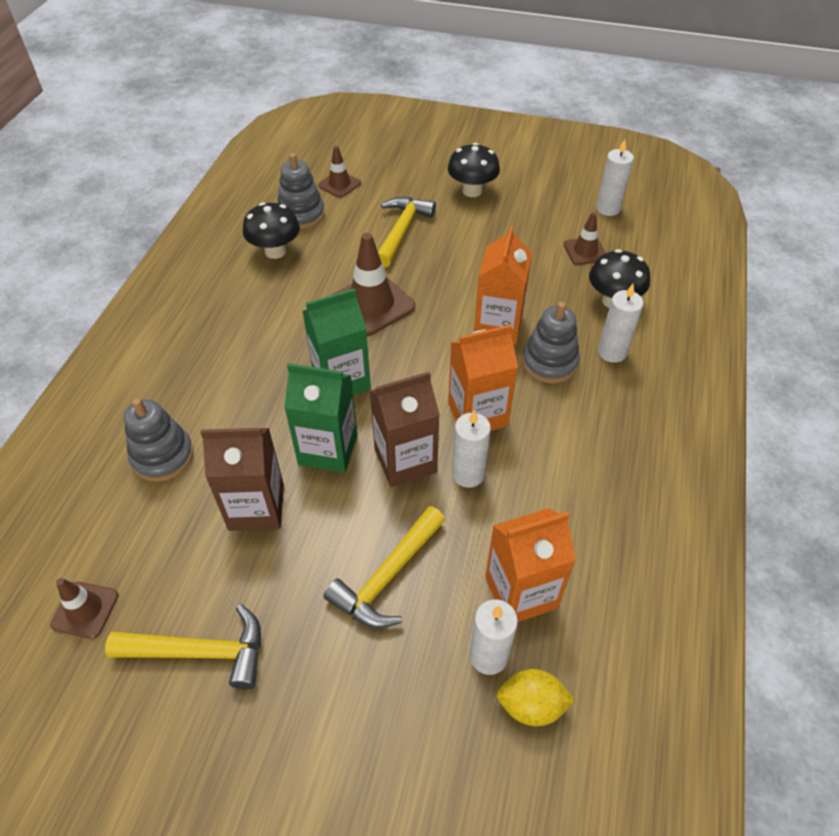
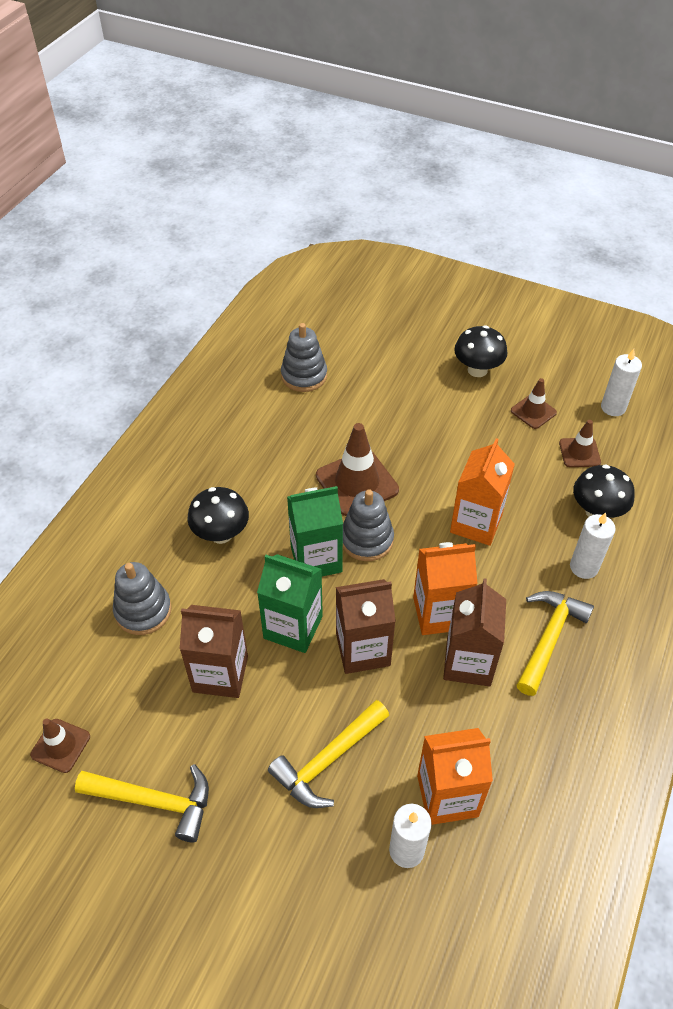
camera: 10 degrees right, 0 degrees up
black mushroom [243,202,300,259] -> black mushroom moved to [187,487,249,544]
brown traffic cone [318,146,361,198] -> brown traffic cone moved to [511,378,557,429]
yellow hammer [378,197,436,268] -> yellow hammer moved to [517,591,594,696]
white candle [452,410,491,488] -> none
yellow lemon [497,669,575,726] -> none
grey stacking toy [522,302,580,383] -> grey stacking toy moved to [343,489,394,561]
none -> brown carton [443,578,506,686]

